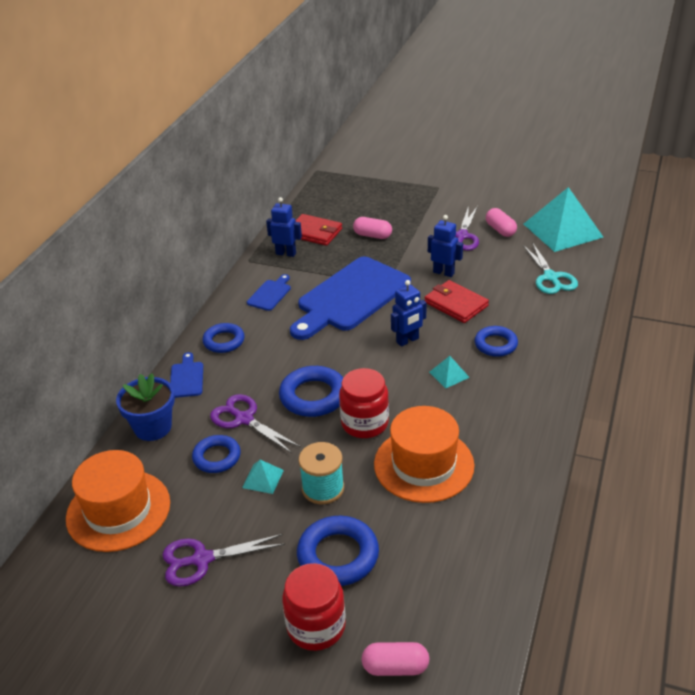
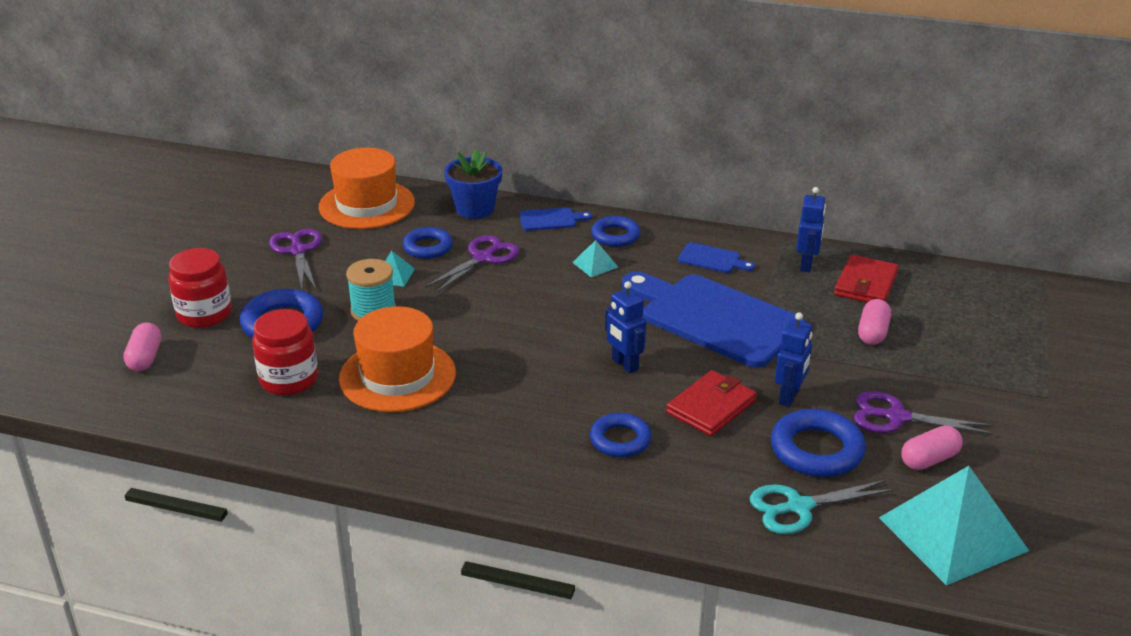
camera: 85 degrees right, 5 degrees down
blue ring [279,366,343,417] -> blue ring moved to [771,409,866,477]
red jar [339,368,389,438] -> red jar moved to [252,309,318,395]
turquoise pyramid [429,356,470,388] -> turquoise pyramid moved to [572,240,618,277]

